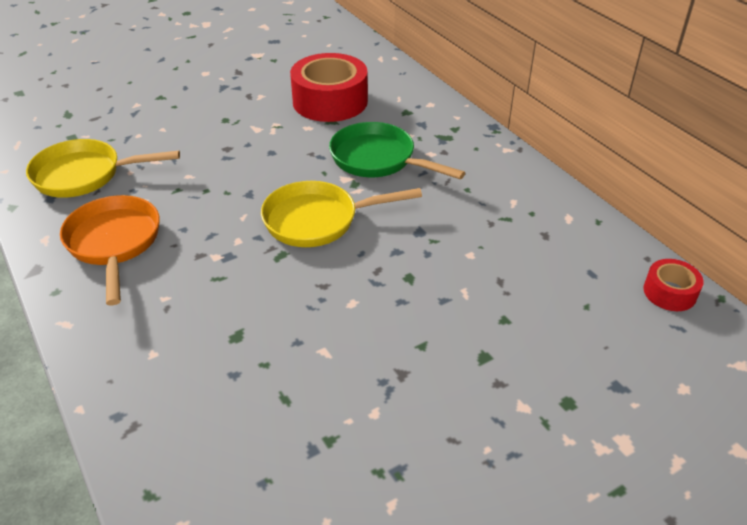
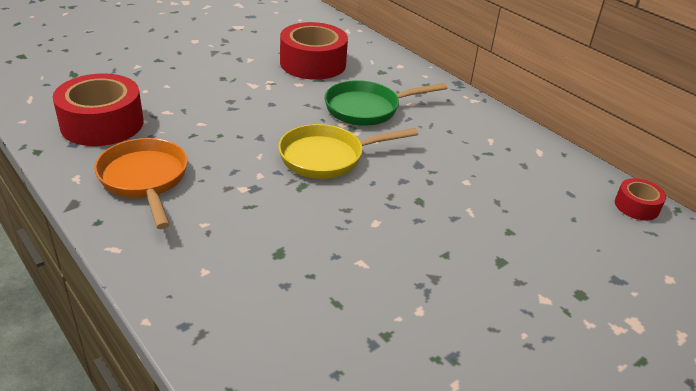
camera: 10 degrees left, 5 degrees down
yellow pan [26,139,180,198] -> red tape [53,73,144,146]
green pan [329,122,465,179] -> green pan turned 45 degrees counterclockwise [324,80,447,126]

